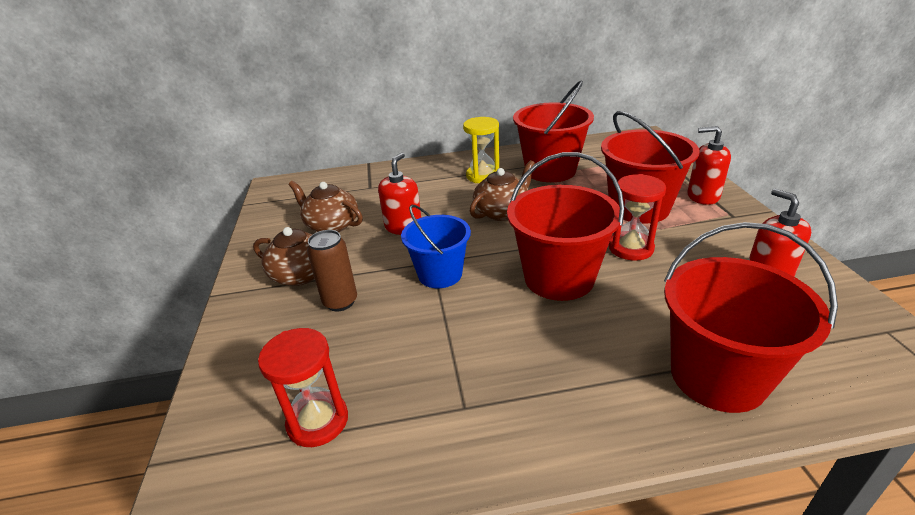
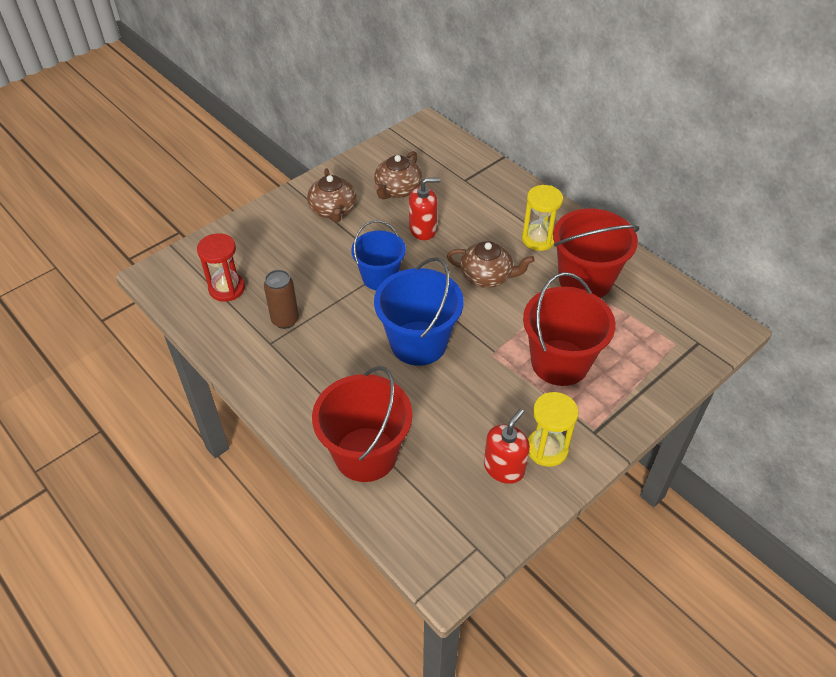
camera: 55 degrees right, 15 degrees up
brown teapot [289,181,363,232] -> brown teapot turned 150 degrees counterclockwise [374,151,422,200]
brown can [307,230,357,312] -> brown can moved to [264,270,299,329]
red bucket [507,152,624,301] -> blue bucket [374,257,464,366]
red hourglass [609,174,666,261] -> none
red soap dispenser [687,126,731,205] -> none
none -> yellow hourglass [528,392,579,467]

